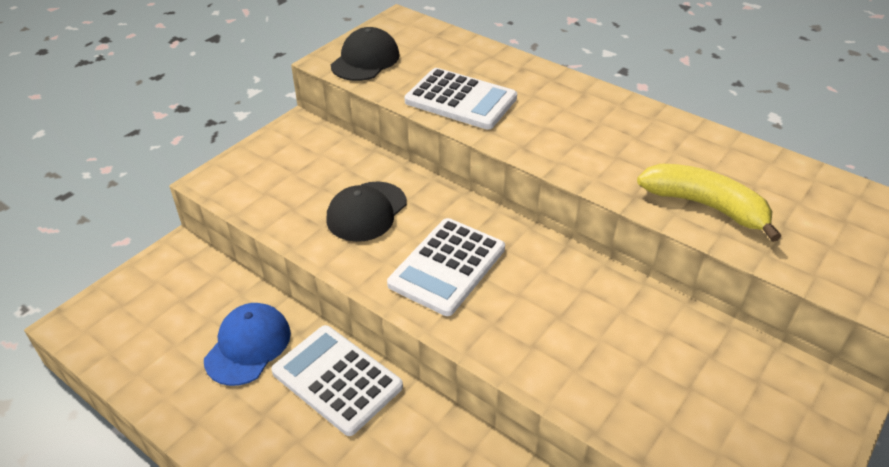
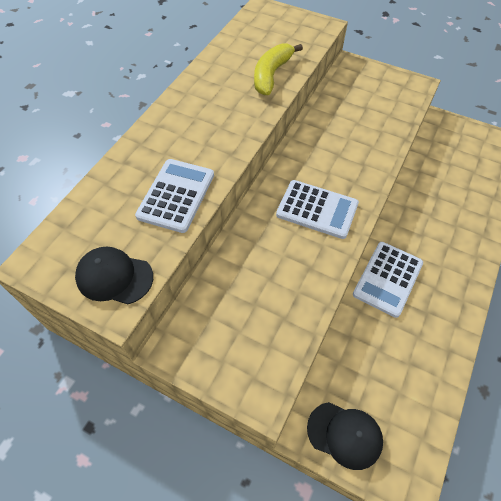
camera: 100 degrees left, 15 degrees up
blue cap [204,303,291,386] -> none
black cap [326,182,407,242] -> black cap moved to [307,402,383,470]

